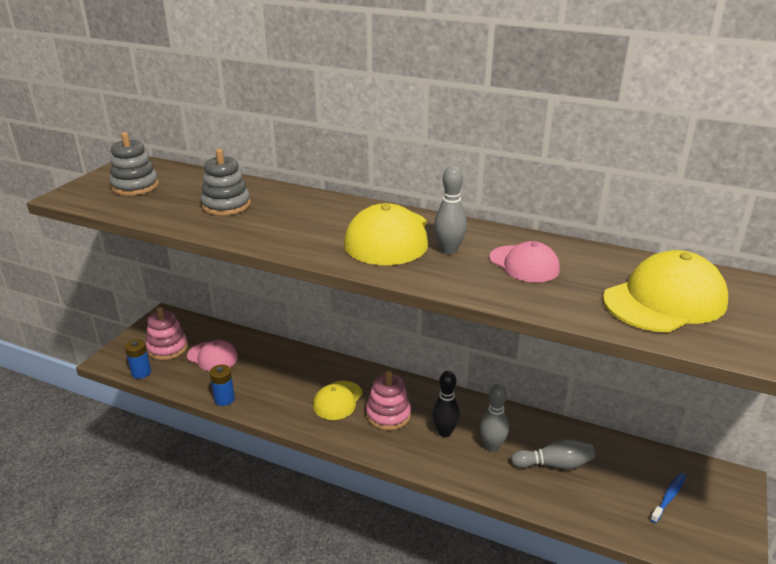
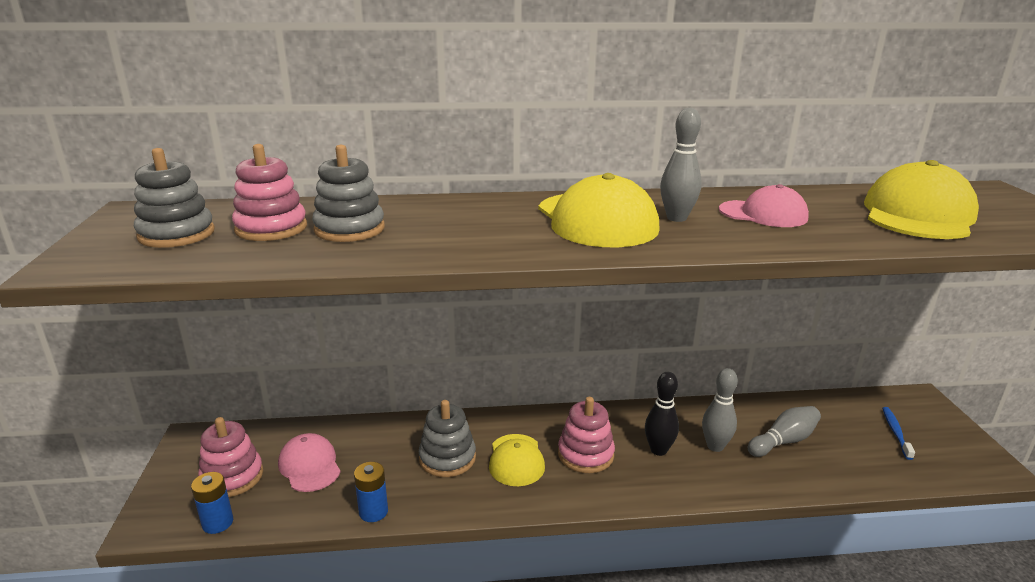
camera: 30 degrees left, 5 degrees down
pink cap [187,340,238,371] -> pink cap turned 120 degrees counterclockwise [278,433,341,492]
none -> pink stacking toy [232,144,307,241]
none -> grey stacking toy [419,400,476,477]

